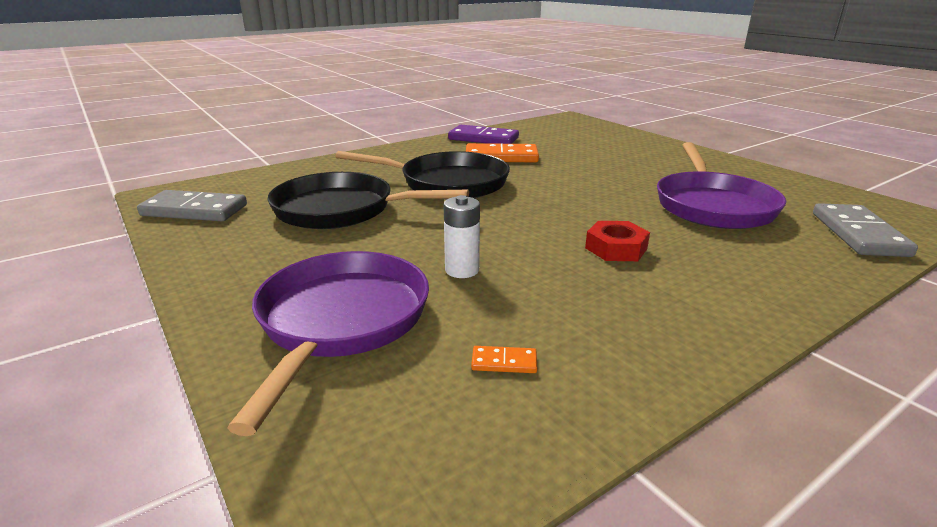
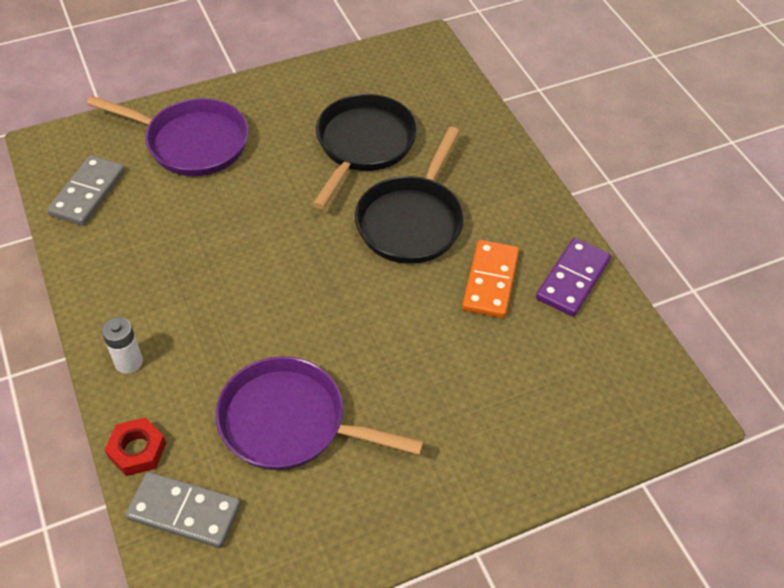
camera: 100 degrees right, 25 degrees up
grey domino [137,190,247,221] -> grey domino moved to [47,155,125,226]
white battery [444,195,480,278] -> white battery moved to [102,317,143,374]
orange domino [471,346,537,373] -> none
red nut [585,221,650,261] -> red nut moved to [105,418,166,476]

